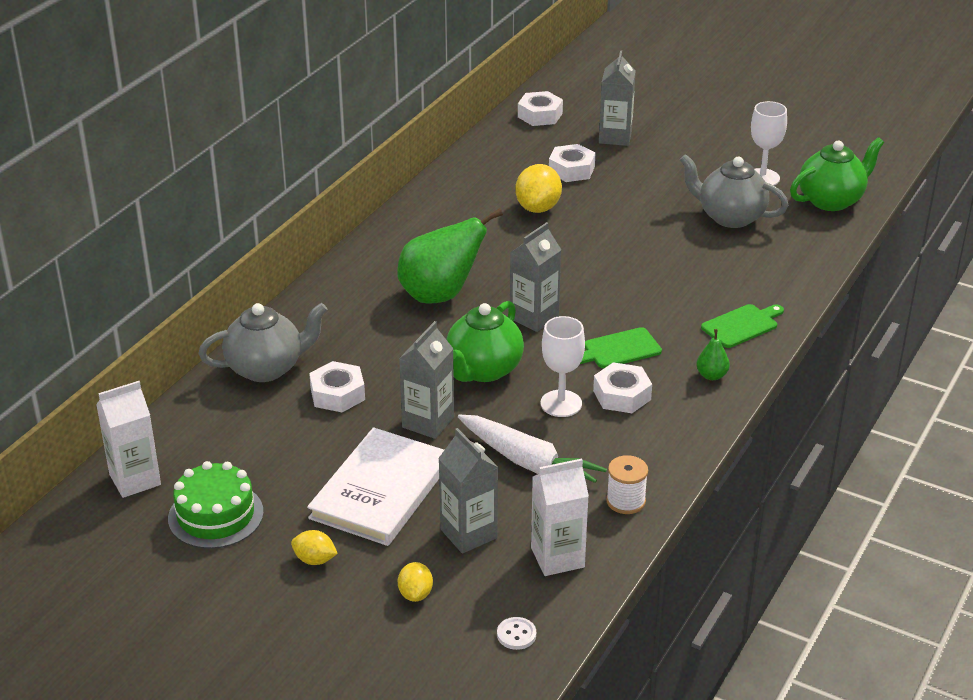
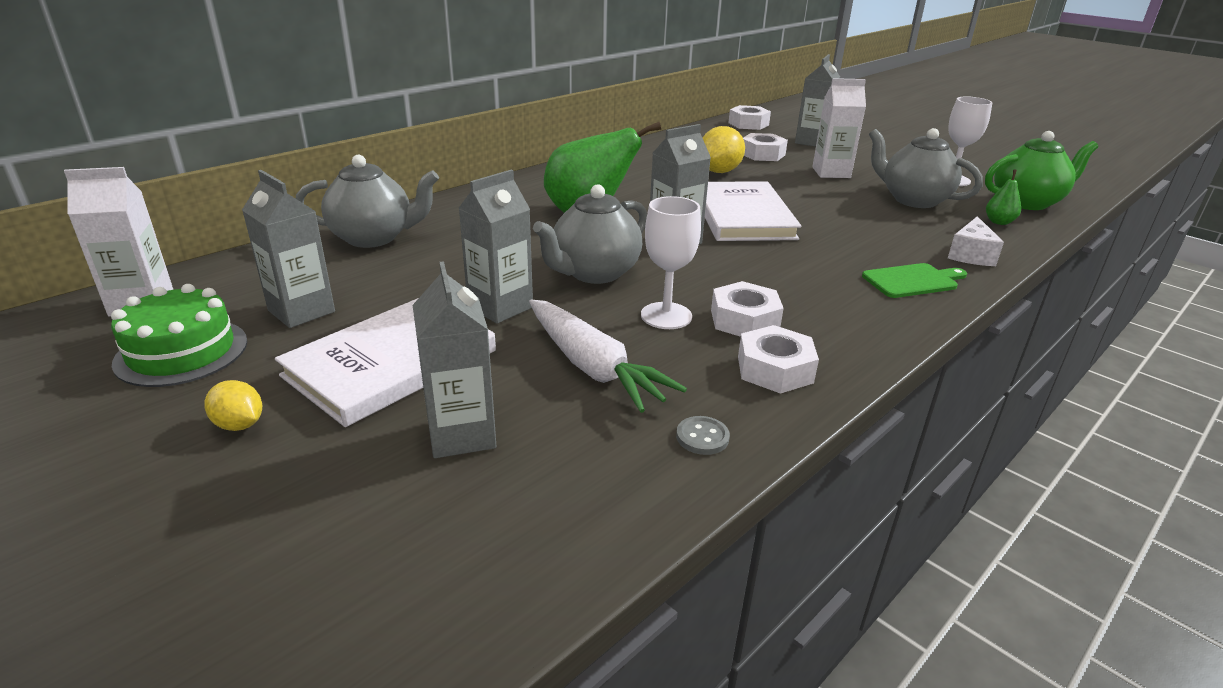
camera: 15 degrees right, 5 degrees down
white nut [309,361,365,412] -> white nut moved to [738,325,819,394]
yellow lemon [398,562,433,602] -> none
green teapot [446,301,524,382] -> grey teapot [533,184,647,284]
white button [497,617,536,650] -> none
white carton [531,459,589,576] -> white carton moved to [812,78,866,178]
green cutting board [580,327,662,368] -> none
white spool [606,455,648,514] -> grey button [676,416,730,455]
green pear [696,329,730,380] -> green pear moved to [986,170,1021,225]
none -> grey carton [242,170,335,328]
none -> white book [705,181,802,241]
none -> white cheese [948,216,1004,266]

